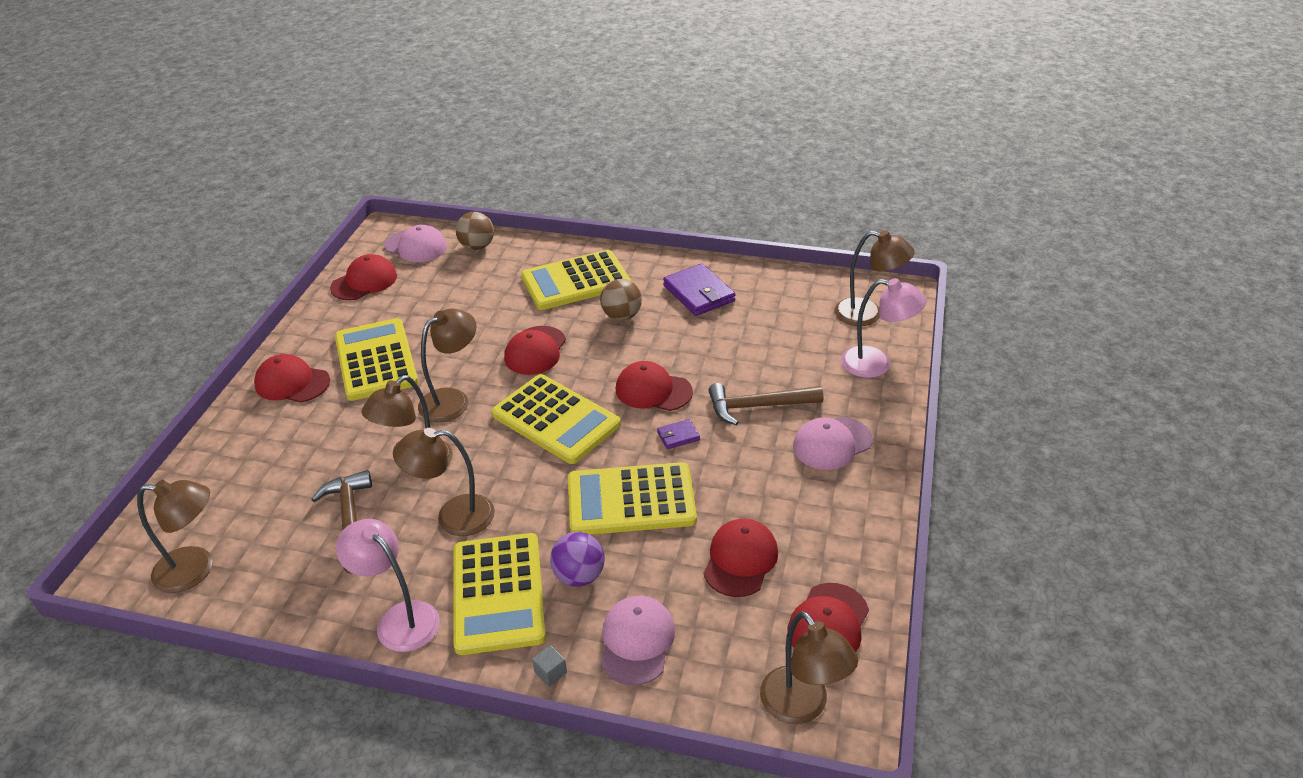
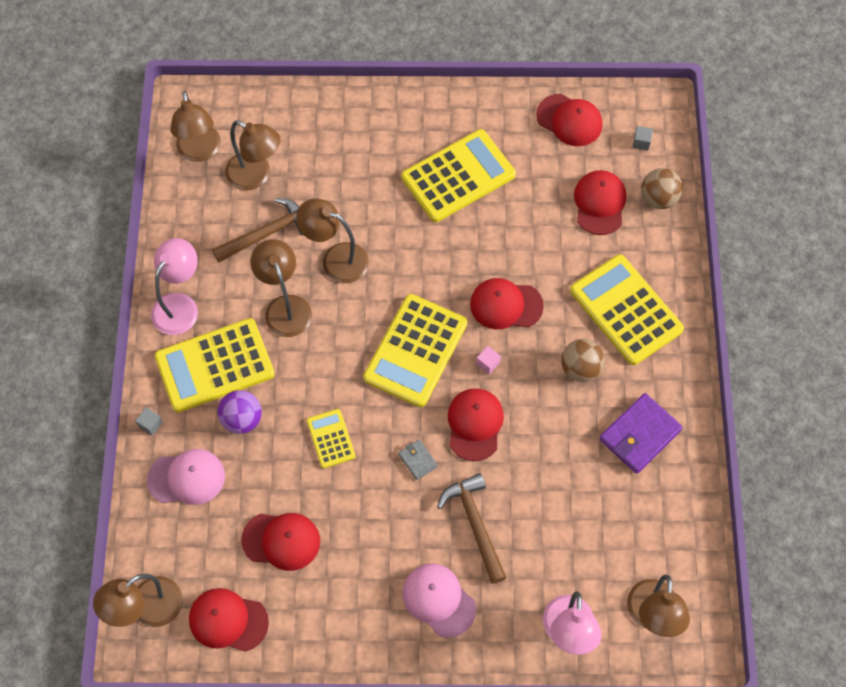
camera: 75 degrees right, 25 degrees up
red cap [254,354,330,403] -> red cap moved to [574,170,626,235]
pink cap [384,225,447,262] -> grey cube [633,126,653,150]
brown lamp [418,309,476,422] -> brown lamp moved to [225,120,281,190]
yellow calculator [568,462,697,535] -> yellow calculator [307,409,356,468], size x0.51
purple wallet [657,419,700,449] -> grey wallet [398,440,438,480]
none -> pink cube [476,346,501,374]

